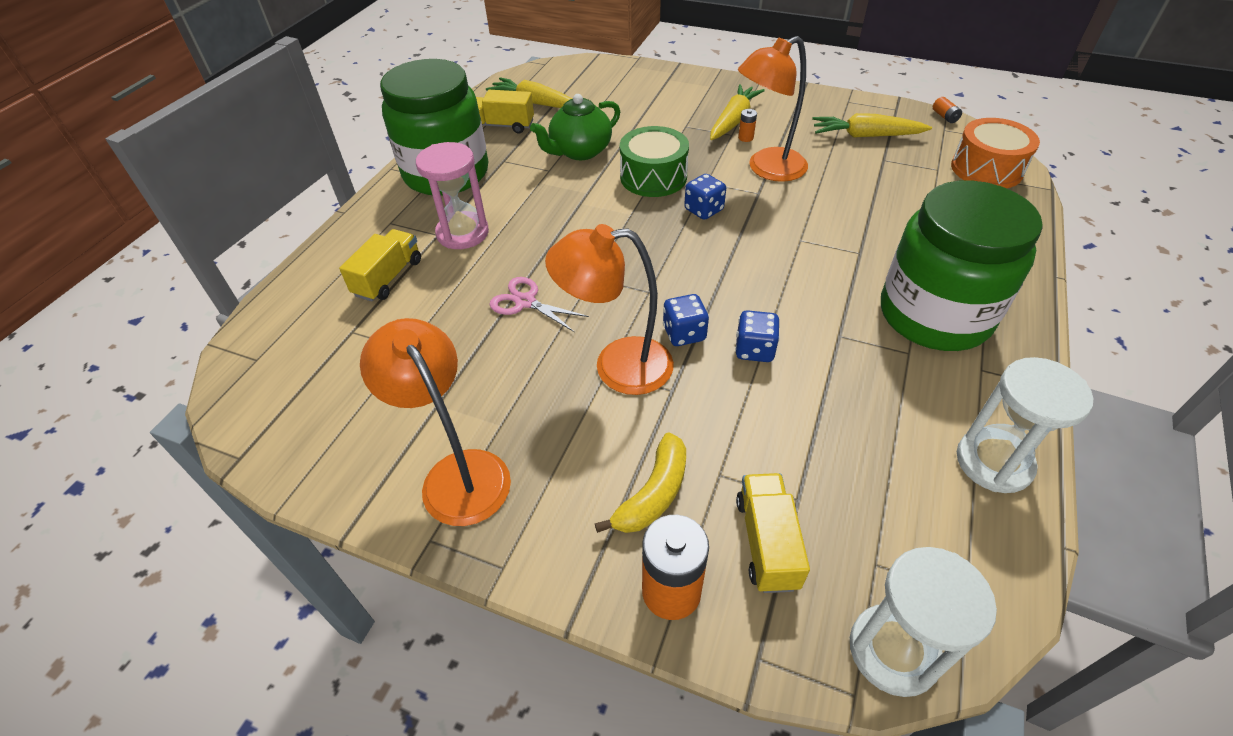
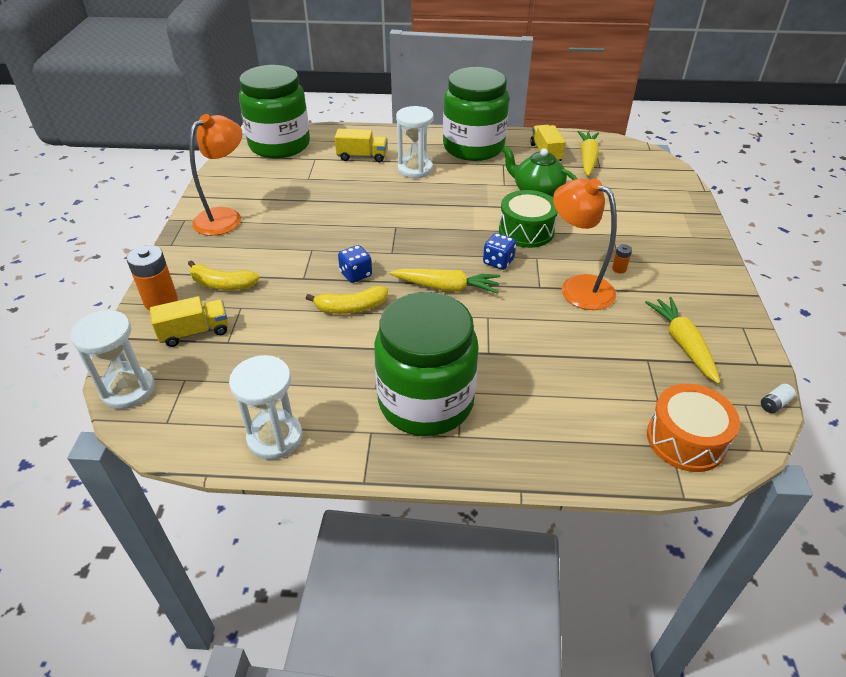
camera: 70 degrees right, 5 degrees down
pink hourglass [416,142,489,249] -> white hourglass [396,106,434,178]
pink scissors [489,277,589,332] -> none
orange lamp [545,224,674,395] -> none
yellow carrot [710,84,765,140] -> yellow carrot moved to [390,269,500,294]
blue dice [735,310,780,362] -> yellow banana [306,286,388,314]
orange battery [933,97,962,123] -> white battery [761,384,796,413]
none -> green jar [239,65,310,158]

